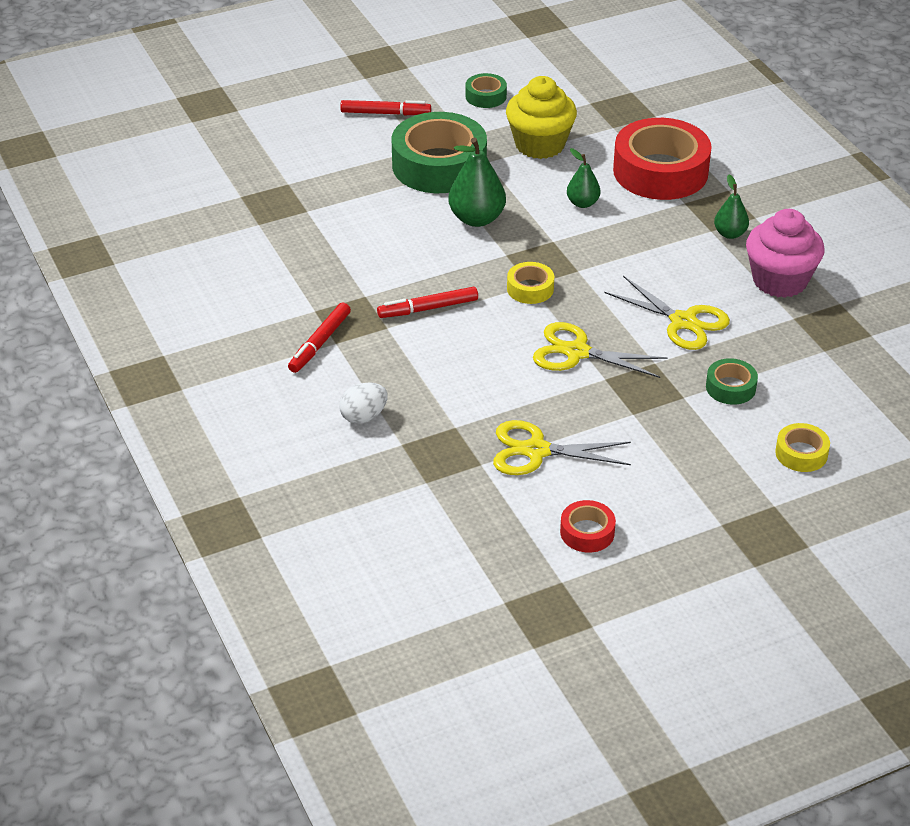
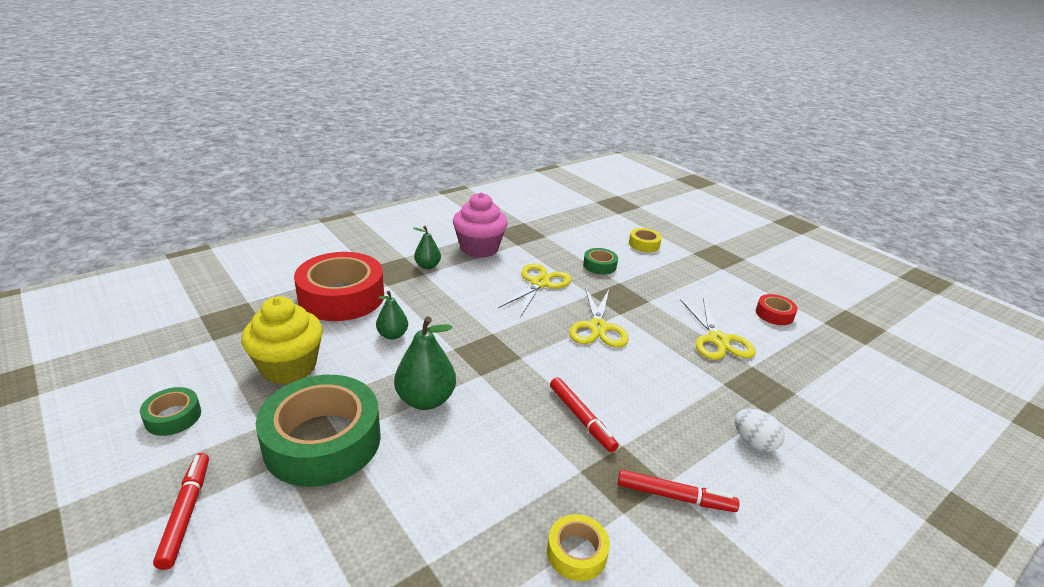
camera: 105 degrees left, 10 degrees down
yellow tape [507,262,554,304] -> yellow tape moved to [547,514,610,581]

